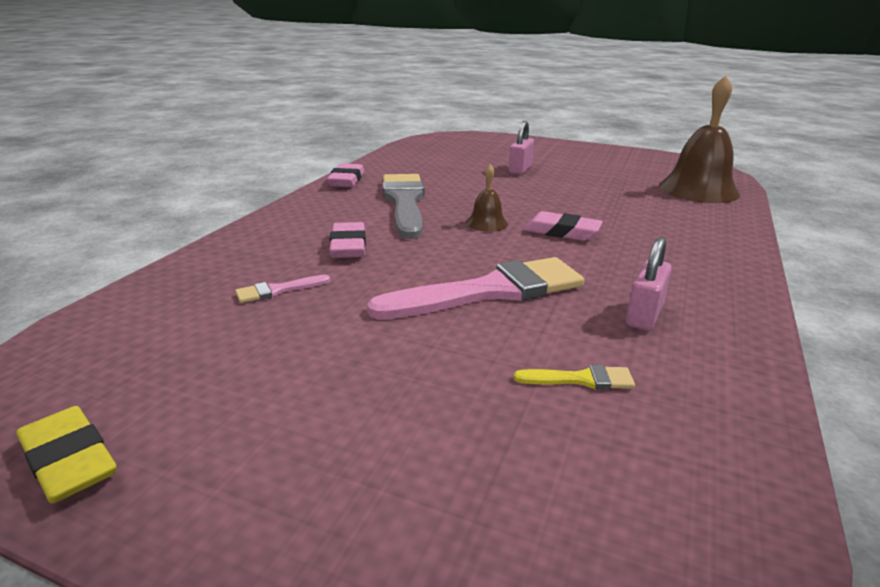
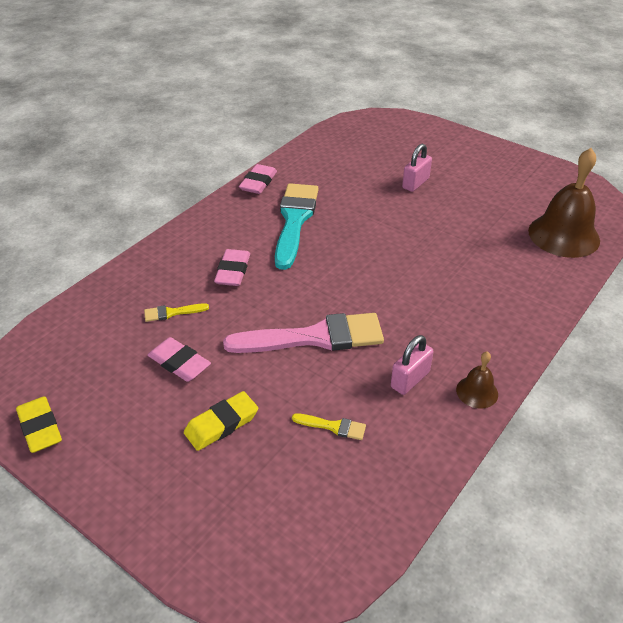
camera: 15 degrees right, 15 degrees up
pink brush [235,275,330,303] -> yellow brush [144,303,209,322]
grey brush [383,174,424,239] -> turquoise brush [275,183,319,270]
brown bell [466,164,508,232] -> brown bell moved to [456,351,498,409]
pink eraser [524,211,603,241] -> pink eraser moved to [147,337,211,382]
none -> yellow eraser [184,391,258,451]

